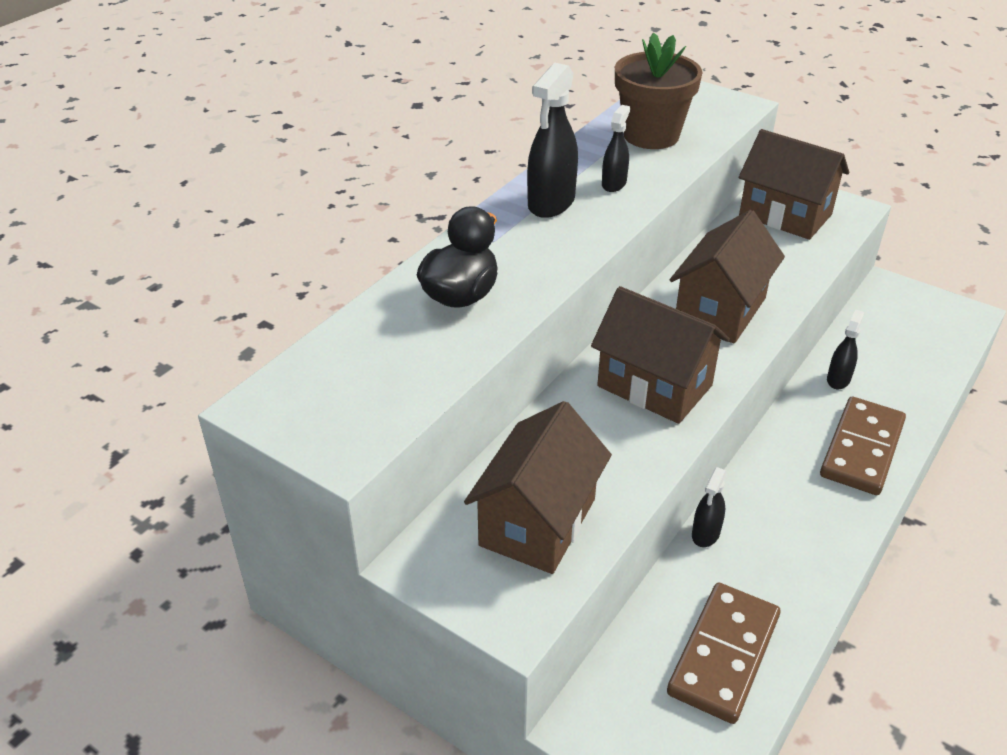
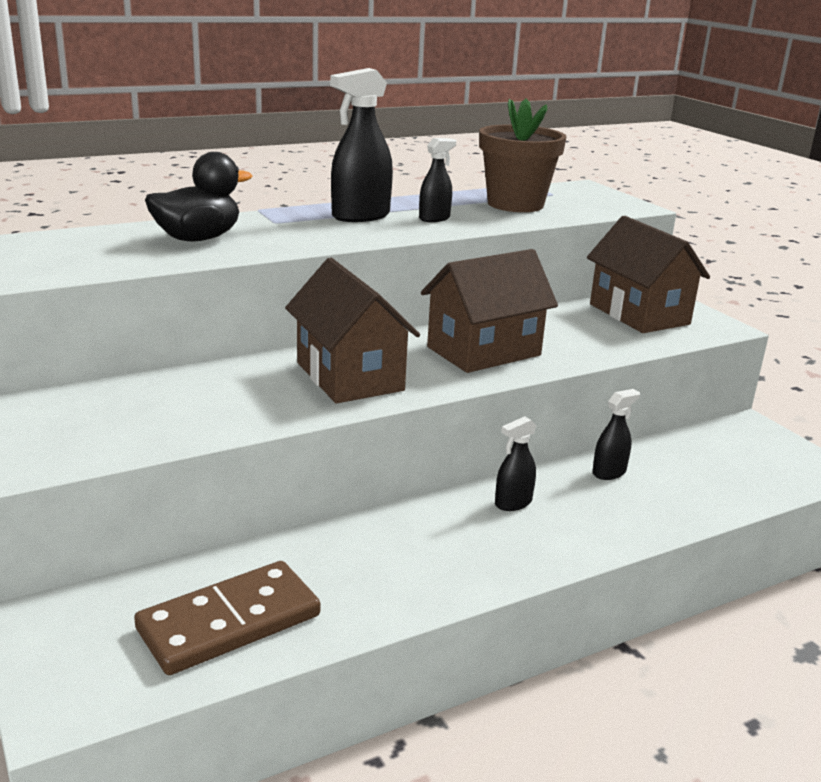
camera: 25 degrees right, 15 degrees down
brown house [464,401,612,574] -> none
black spray bottle [692,467,727,547] -> black spray bottle moved to [495,416,537,511]
brown domino [820,397,906,495] -> none

